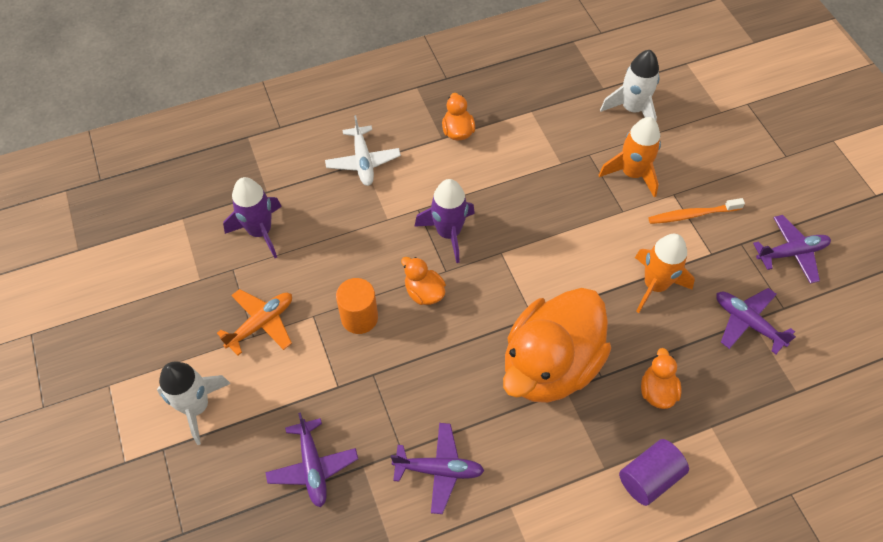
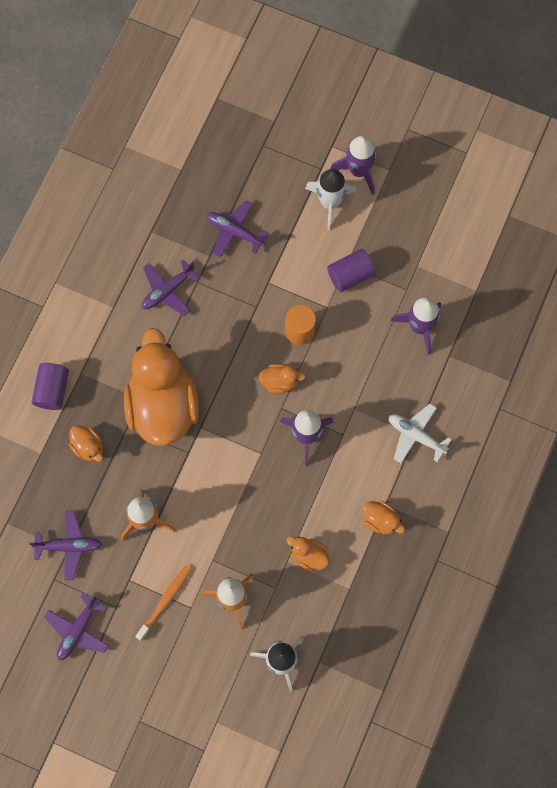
camera: 135 degrees right, 15 degrees up
orange plane [217,289,292,356] -> purple cylinder [327,249,376,292]
none -> orange duck [286,536,330,572]
none -> purple rocket [330,136,377,195]

